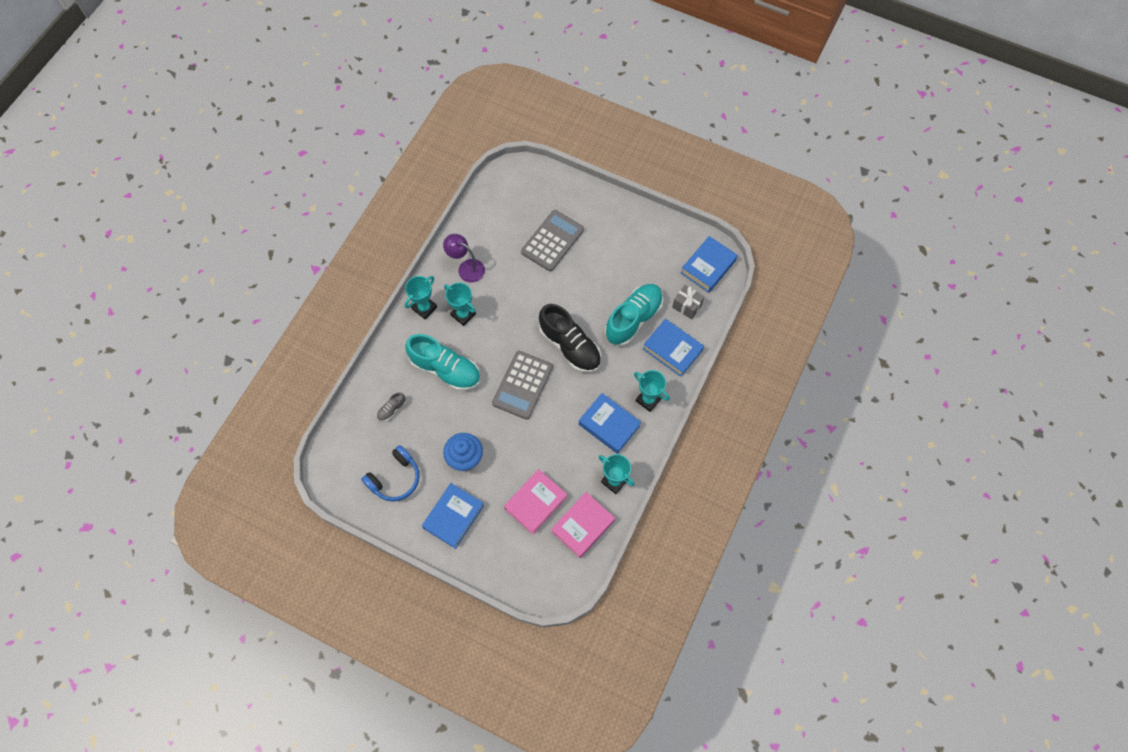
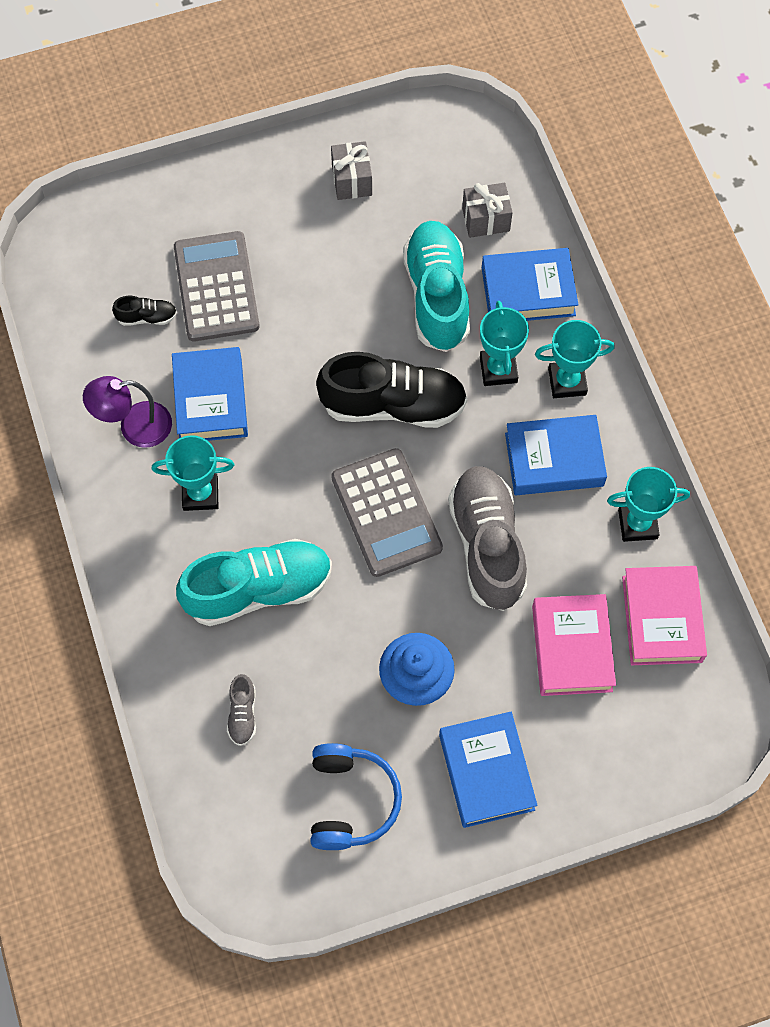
camera: 45 degrees left, 0 degrees up
turquoise trophy [405,276,437,320] -> turquoise trophy moved to [480,301,529,386]
blue book [681,236,738,293] -> blue book moved to [172,347,248,441]
none -> black shoe [112,296,177,326]
none -> grey gift [331,141,372,200]
none -> grey shoe [448,466,527,611]

